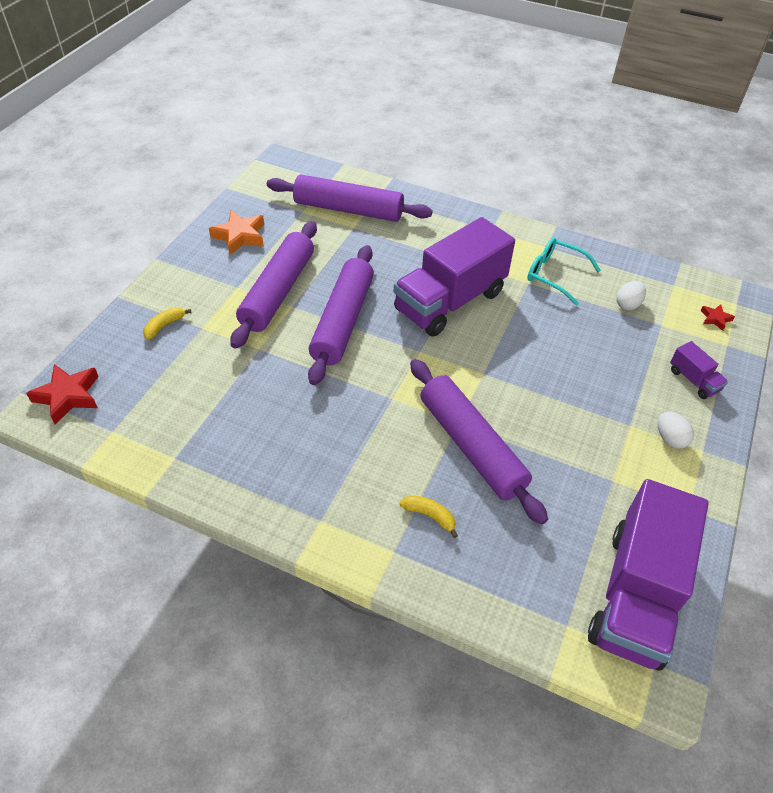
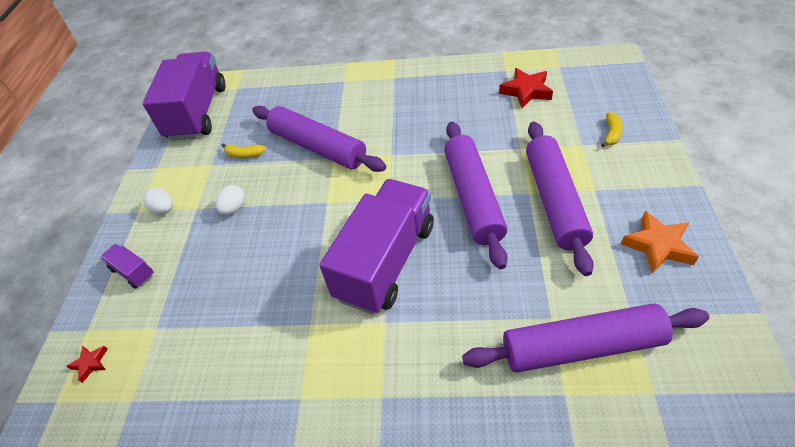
camera: 165 degrees right, 0 degrees up
red star [26,364,99,425] -> red star moved to [499,68,553,108]
yellow banana [400,495,458,538] -> yellow banana moved to [222,143,266,158]
turquoise glasses [527,238,601,305] -> none
white egg [616,281,646,310] -> white egg moved to [216,185,245,215]

